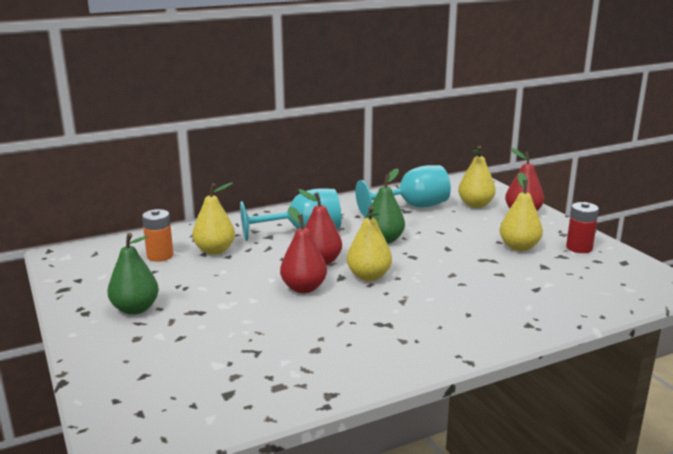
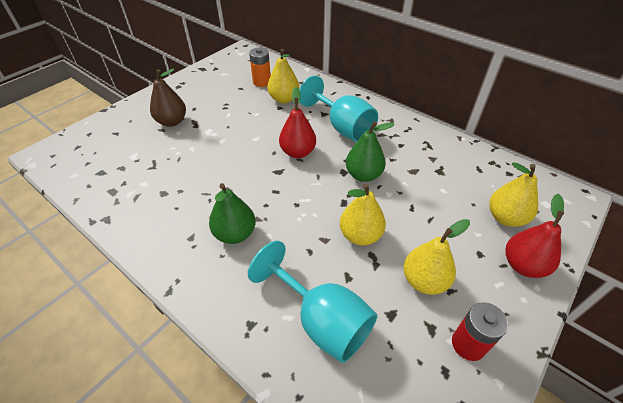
camera: 65 degrees right, 25 degrees up
green pear [107,233,159,315] -> green pear moved to [209,183,256,244]
red pear [280,207,327,293] -> none
yellow pear [347,206,392,281] -> yellow pear moved to [340,184,386,245]
turquoise goblet [355,165,451,217] -> turquoise goblet moved to [248,241,377,363]
none -> brown pear [150,69,186,127]

